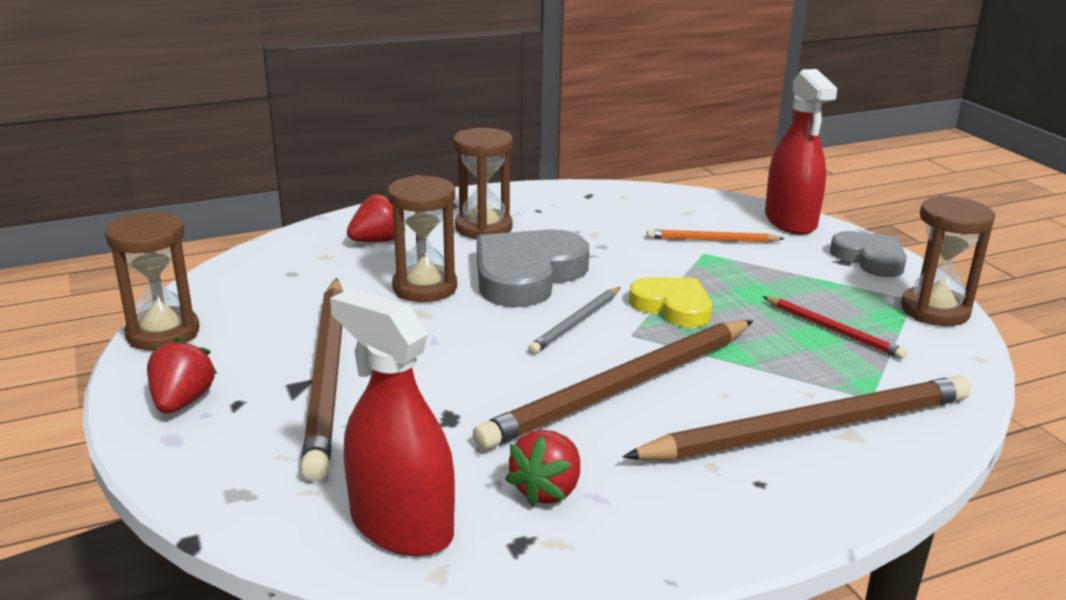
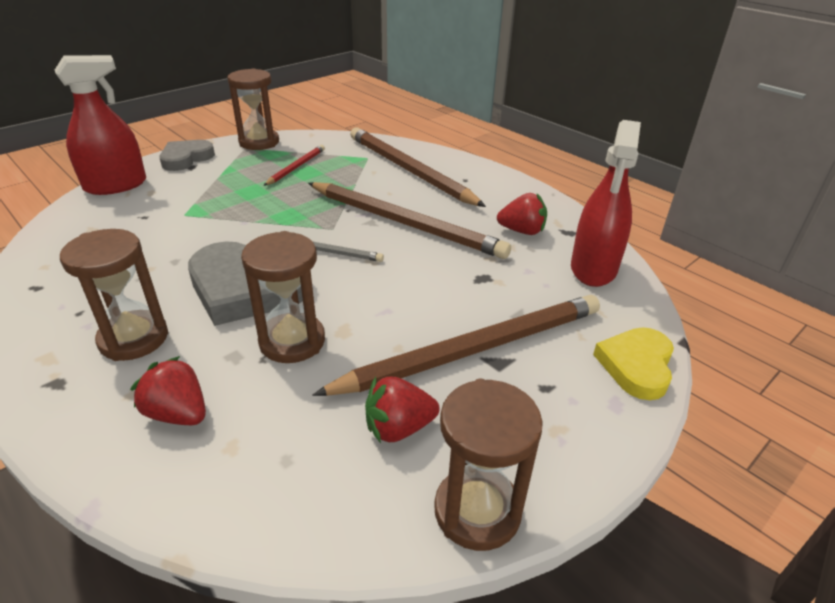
camera: 110 degrees left, 10 degrees up
red strawberry [147,337,217,414] -> red strawberry moved to [365,377,439,443]
yellow heart [629,277,712,328] -> yellow heart moved to [593,327,674,400]
orange pencil [647,229,785,242] -> none

